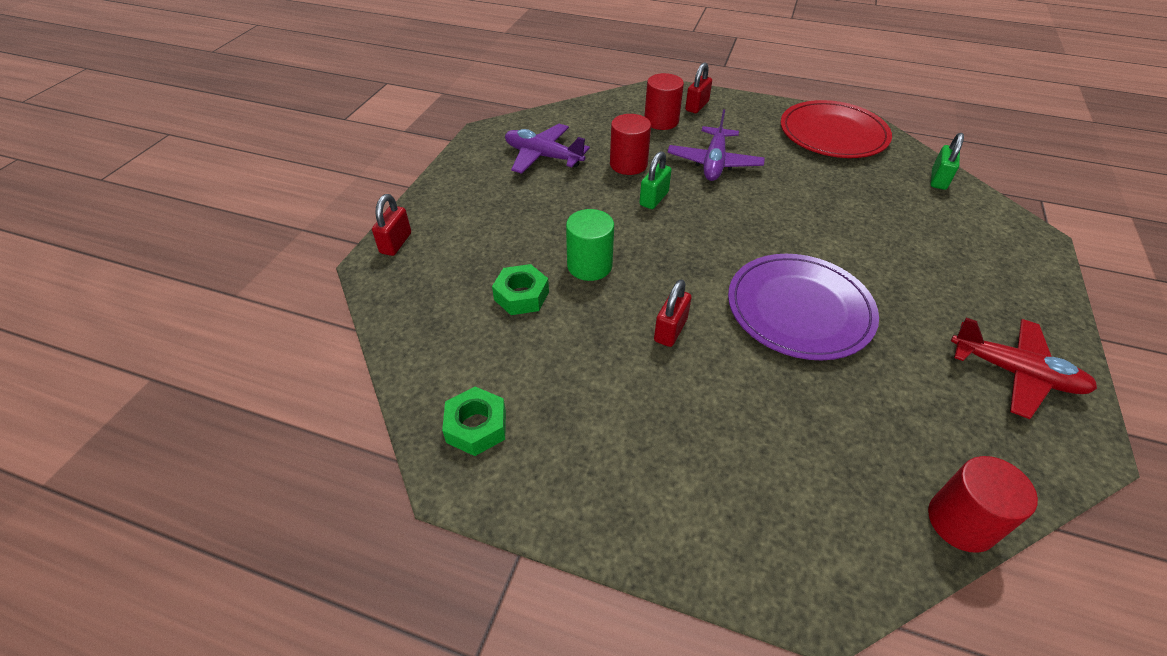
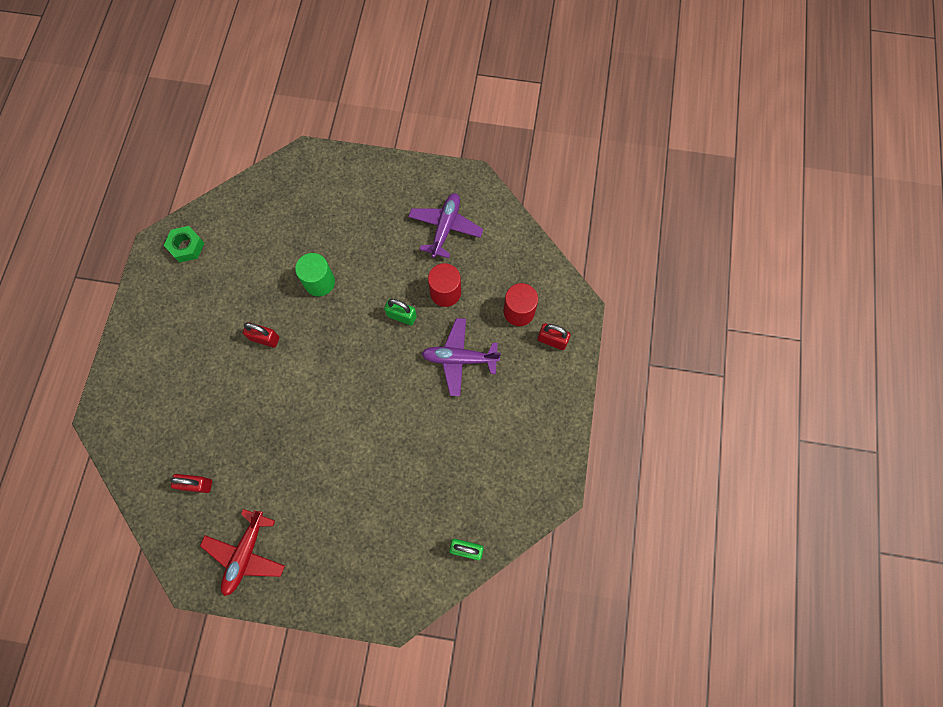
camera: 80 degrees right, 25 degrees up
red padlock [372,194,411,256] -> red padlock moved to [170,474,212,493]
green nut [492,264,549,315] -> none
purple plate [728,254,879,361] -> none
red plate [780,100,892,158] -> none
red cylinder [928,456,1038,553] -> none

